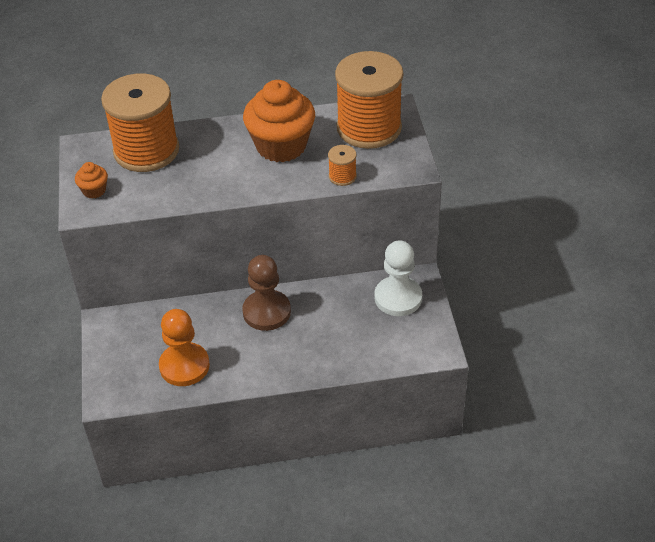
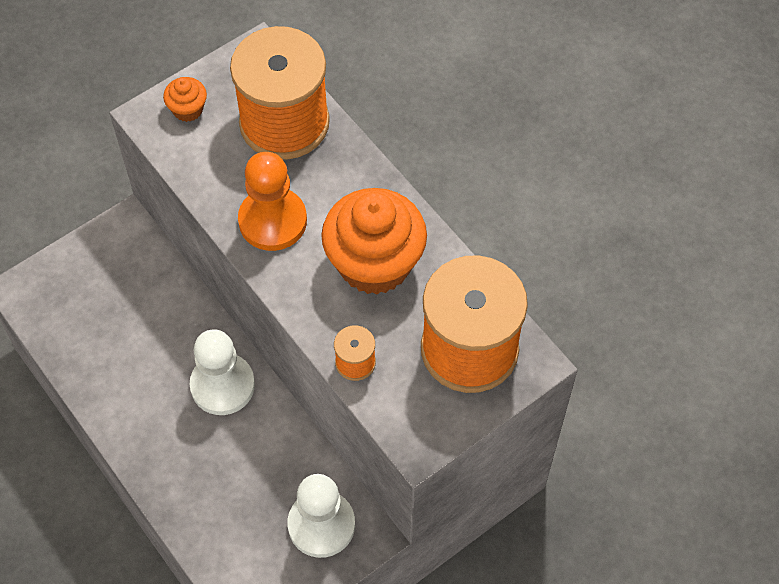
camera: 60 degrees right, 15 degrees up
orange pawn [159,309,210,386] -> orange pawn moved to [238,152,307,251]
brown pawn [242,255,291,331] -> white pawn [190,329,255,415]

